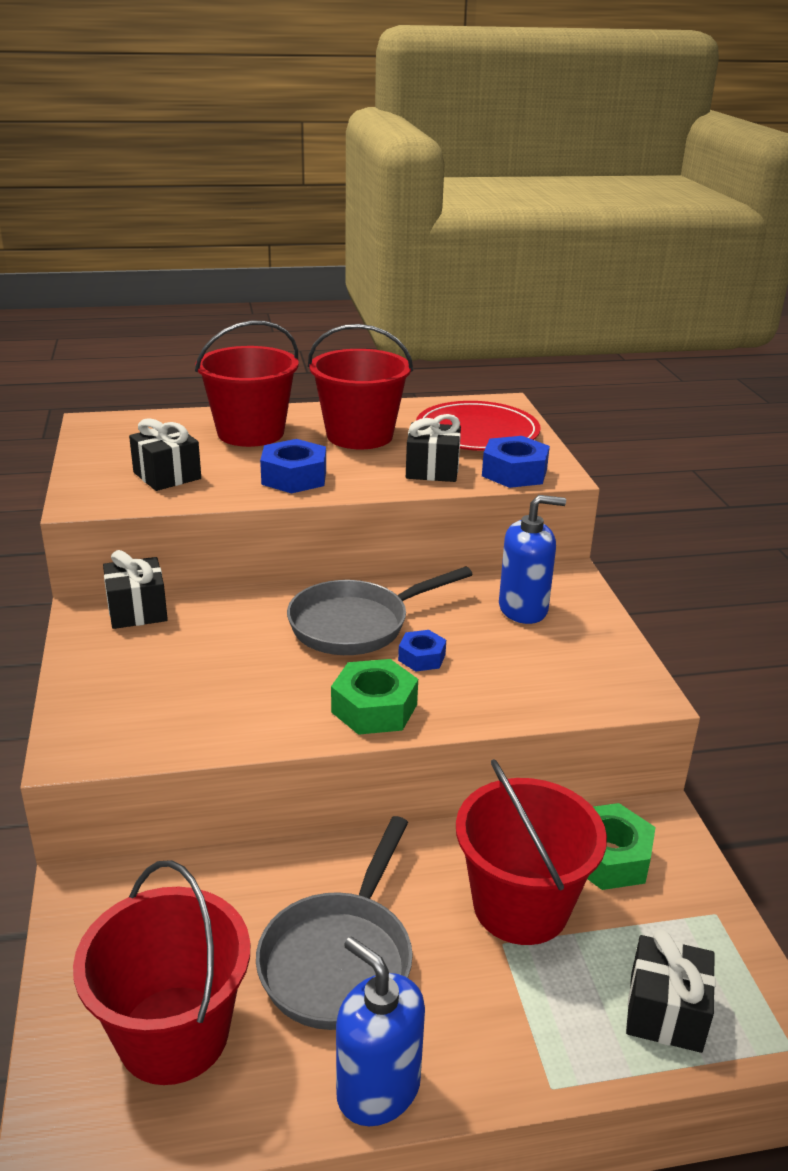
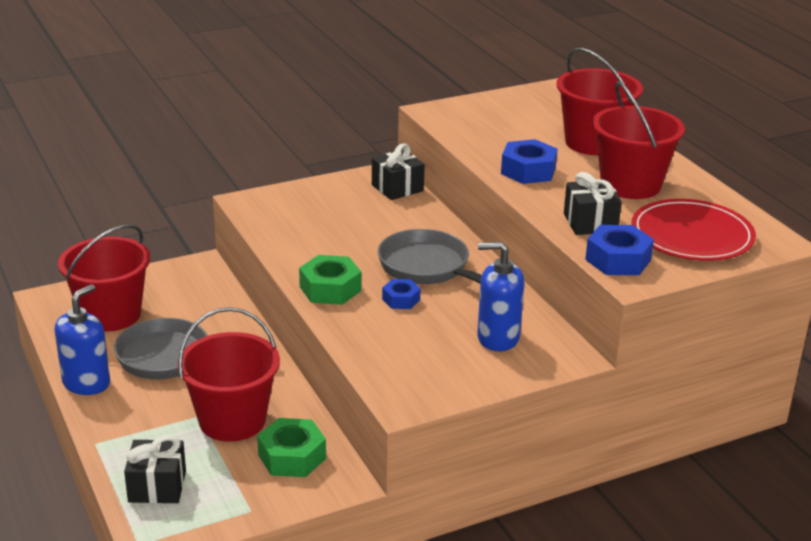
camera: 75 degrees right, 0 degrees up
black gift [129,418,201,491] -> none
blue soap dispenser [499,495,566,624] -> blue soap dispenser turned 120 degrees clockwise [477,242,524,351]

